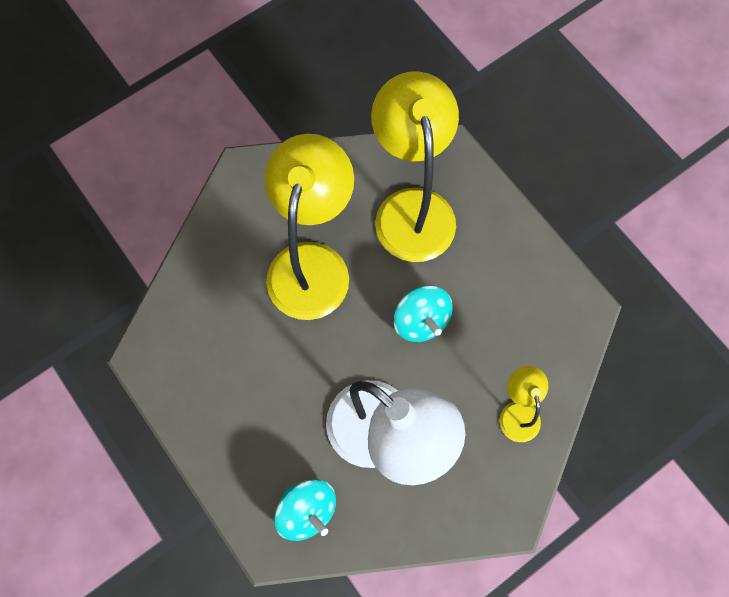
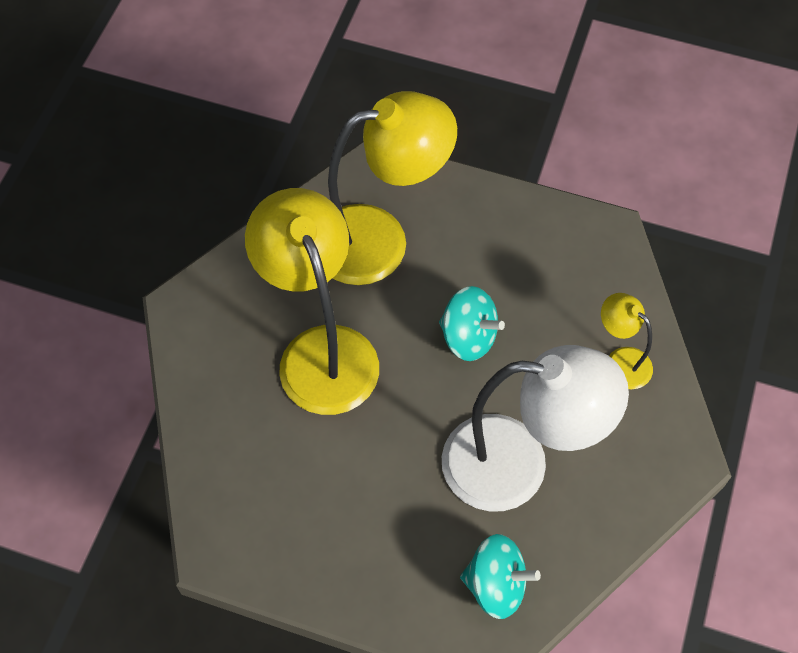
camera: 35 degrees left, 10 degrees down
yellow lamp [371,71,459,262] -> yellow lamp turned 120 degrees clockwise [328,91,457,285]

